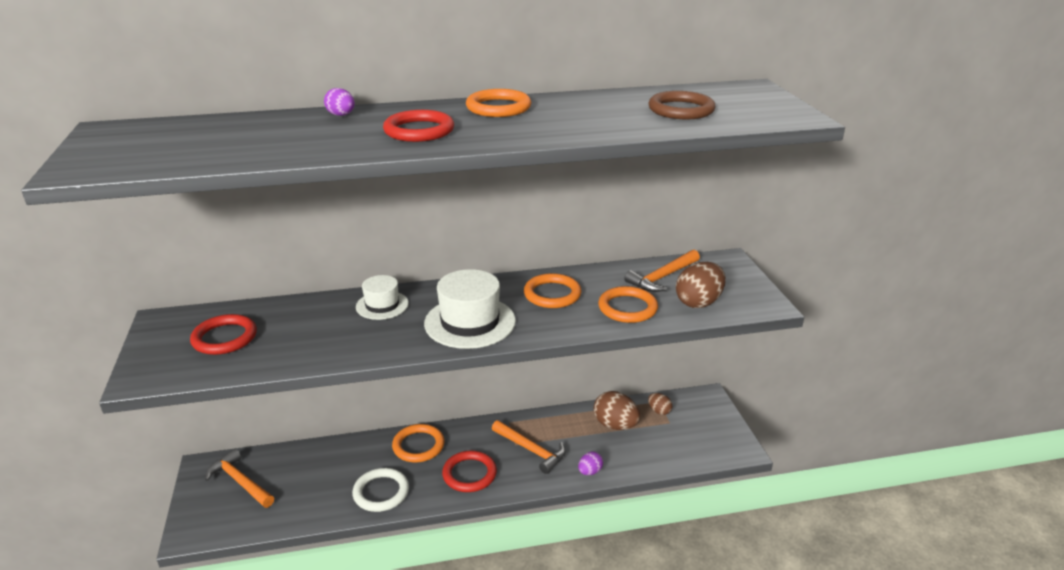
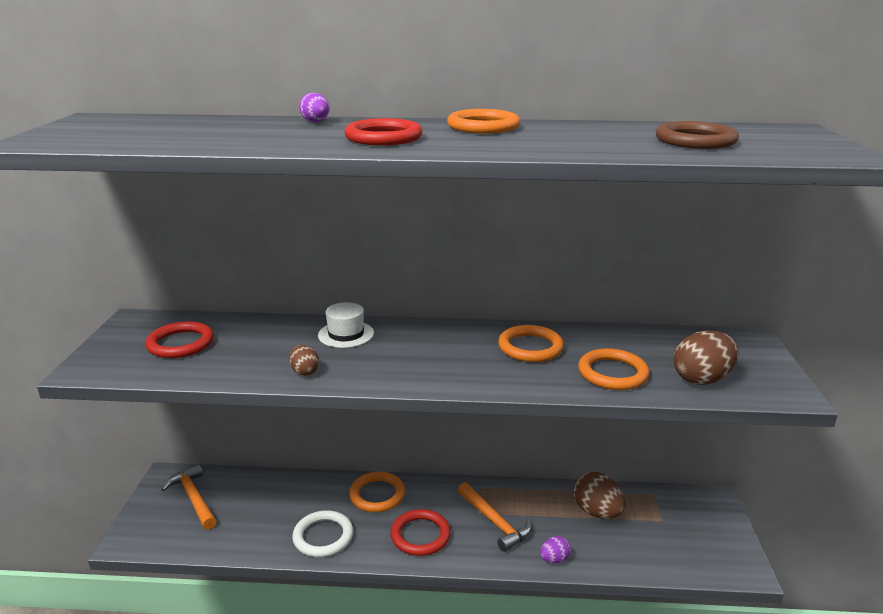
camera: 15 degrees right, 5 degrees down
white hat [424,269,516,349] -> none
orange hammer [624,250,700,292] -> none
brown egg [648,393,672,415] -> brown egg moved to [289,345,319,376]

